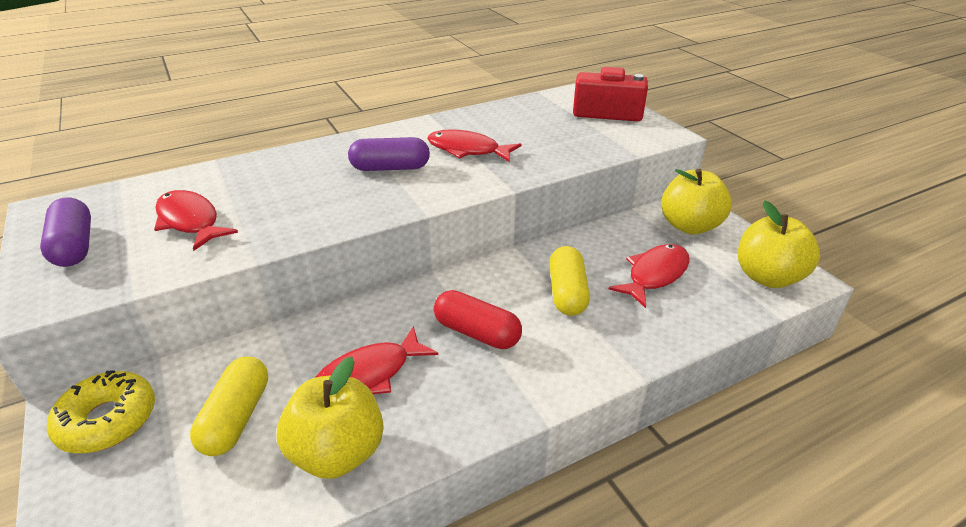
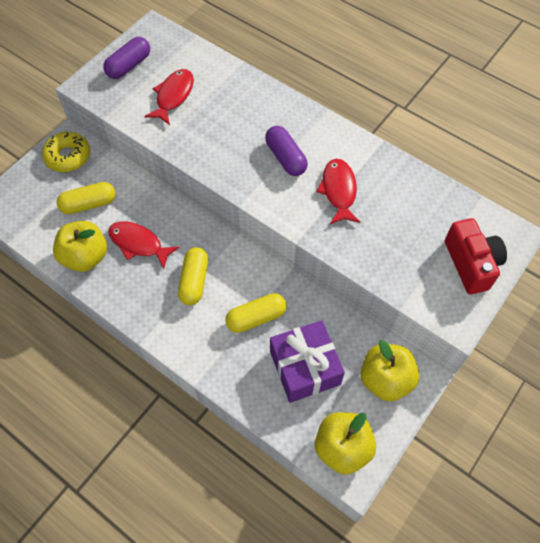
camera: 65 degrees right, 25 degrees up
red capsule [434,290,522,349] -> yellow capsule [178,247,208,305]
red fish [609,244,690,308] -> purple gift [270,320,345,403]

